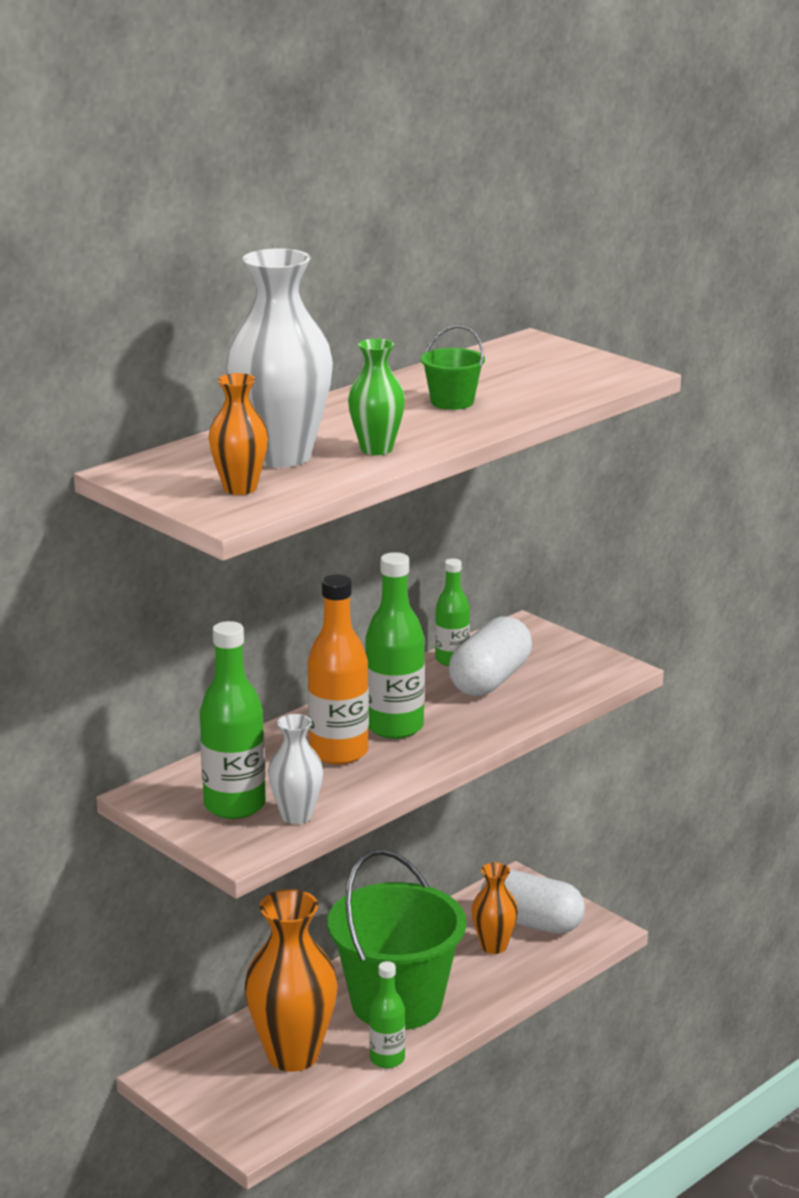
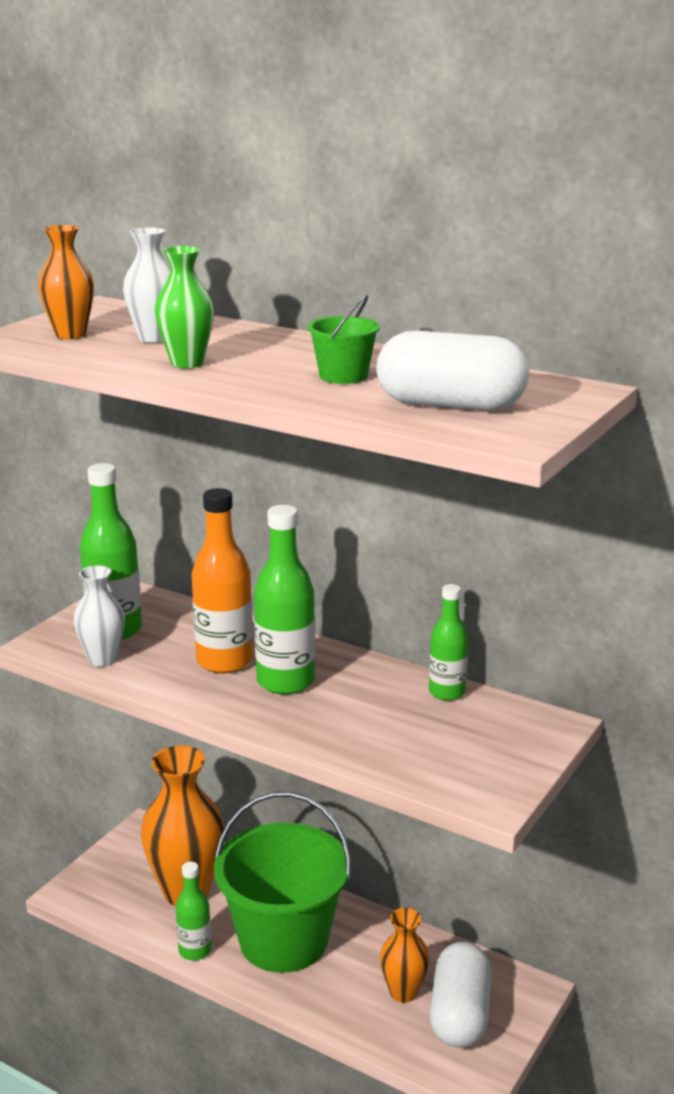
camera: 75 degrees right, 0 degrees up
white vase [226,248,333,468] -> white vase [123,227,171,343], size x0.54
white capsule [449,616,532,696] -> white capsule moved to [377,331,529,410]

